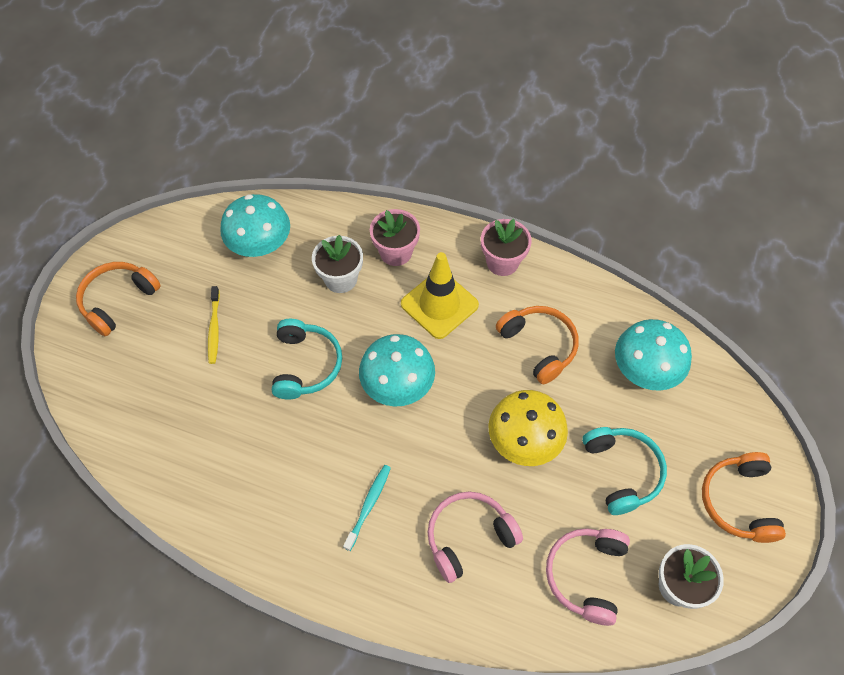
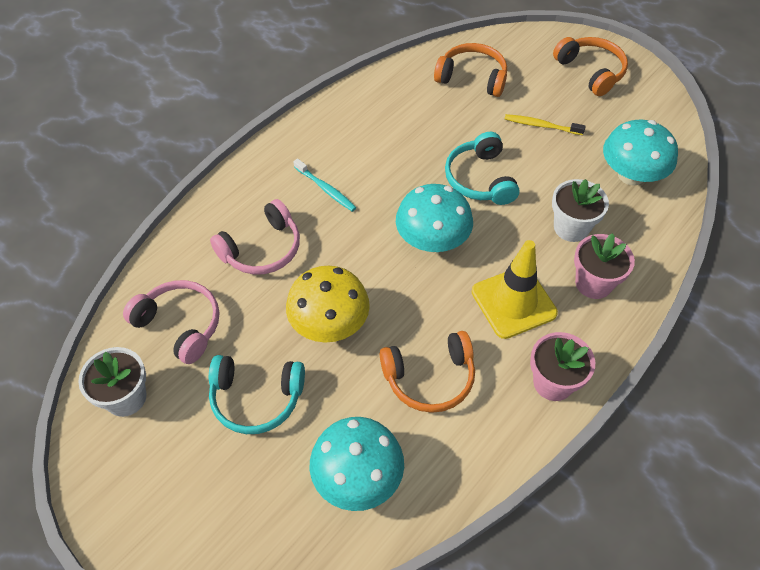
camera: 110 degrees right, 5 degrees down
turquoise headphones [272,319,342,400] -> turquoise headphones turned 60 degrees clockwise [445,132,520,205]
pink headphones [428,491,523,583] -> pink headphones turned 60 degrees clockwise [210,199,300,275]
orange headphones [702,452,786,543] -> orange headphones moved to [434,43,507,97]

